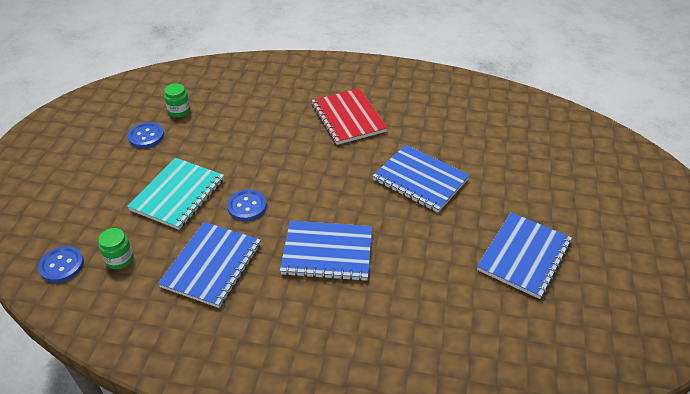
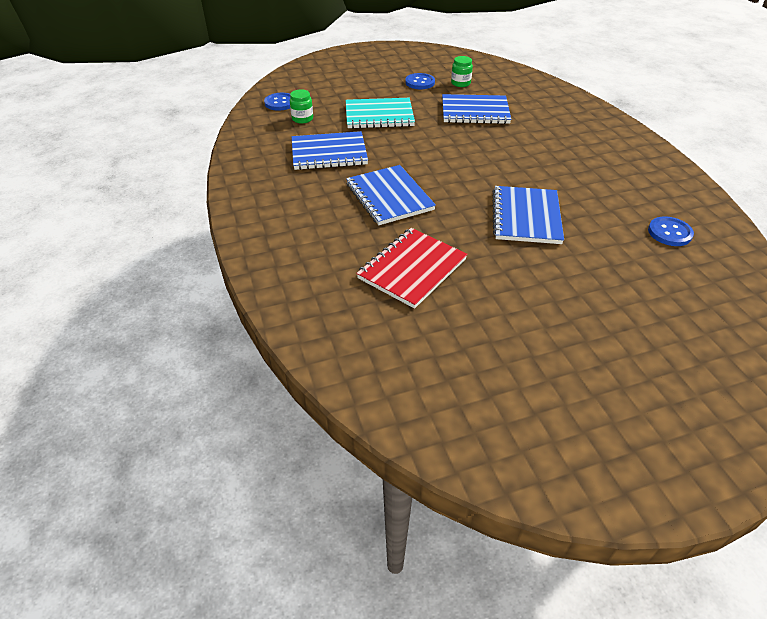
camera: 60 degrees right, 0 degrees up
blue button [227,190,267,221] -> blue button moved to [648,216,694,246]
red notebook [311,88,388,145] -> red notebook moved to [356,228,467,309]
blue notebook [477,212,572,299] -> blue notebook moved to [442,94,511,124]

